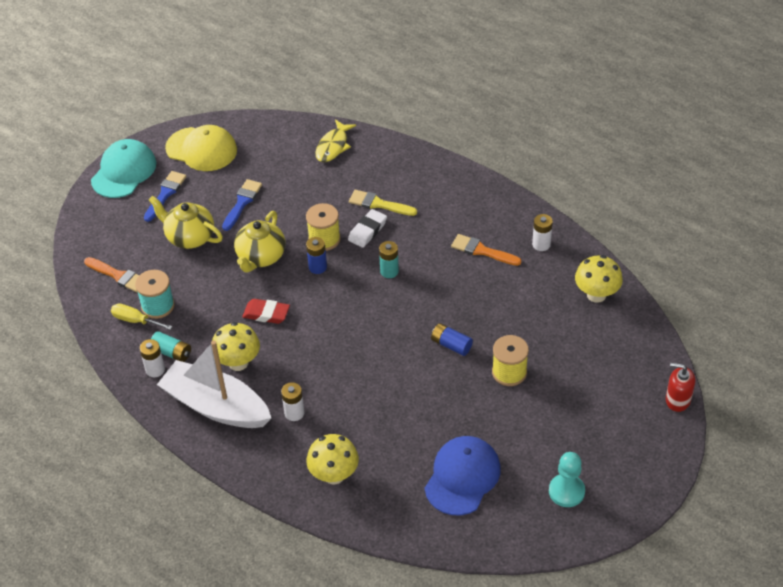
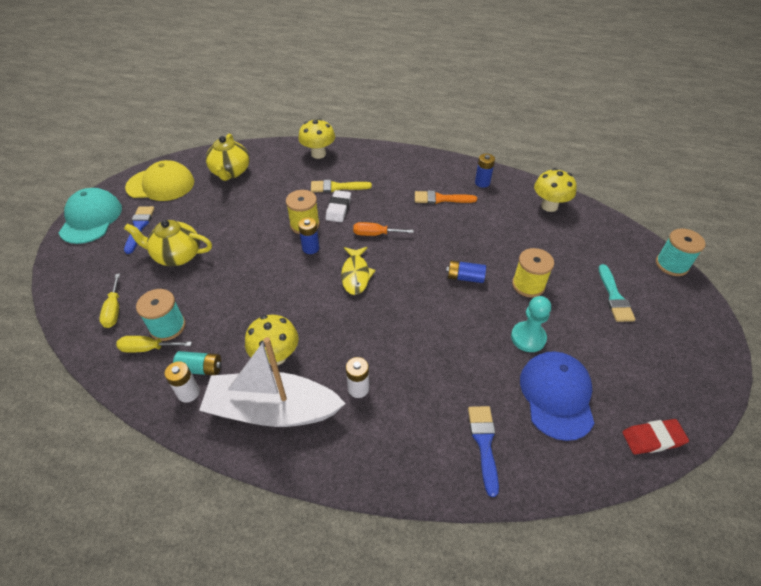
camera: 25 degrees left, 0 degrees up
orange brush [84,257,139,292] -> yellow screwdriver [99,274,120,328]
blue brush [222,179,262,231] -> blue brush moved to [468,406,499,497]
yellow teapot [234,211,286,273] -> yellow teapot moved to [206,134,250,181]
red eraser [242,299,290,324] -> red eraser moved to [622,419,689,455]
yellow mushroom [306,434,359,485] -> yellow mushroom moved to [298,118,335,159]
yellow fish [315,119,356,162] -> yellow fish moved to [341,247,376,295]
turquoise battery [379,241,399,278] -> orange screwdriver [353,222,414,236]
white battery [532,214,553,251] -> blue battery [475,154,495,188]
turquoise pawn [549,452,585,507] -> turquoise pawn moved to [511,296,551,352]
red soap dispenser [666,363,695,412] -> turquoise spool [656,228,705,276]
none -> turquoise brush [599,264,635,322]

